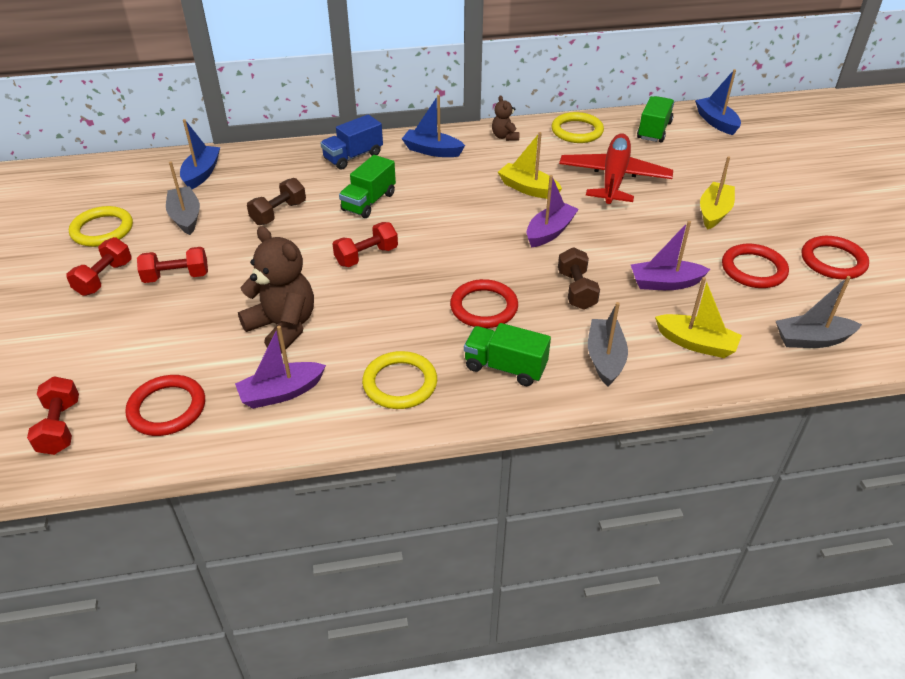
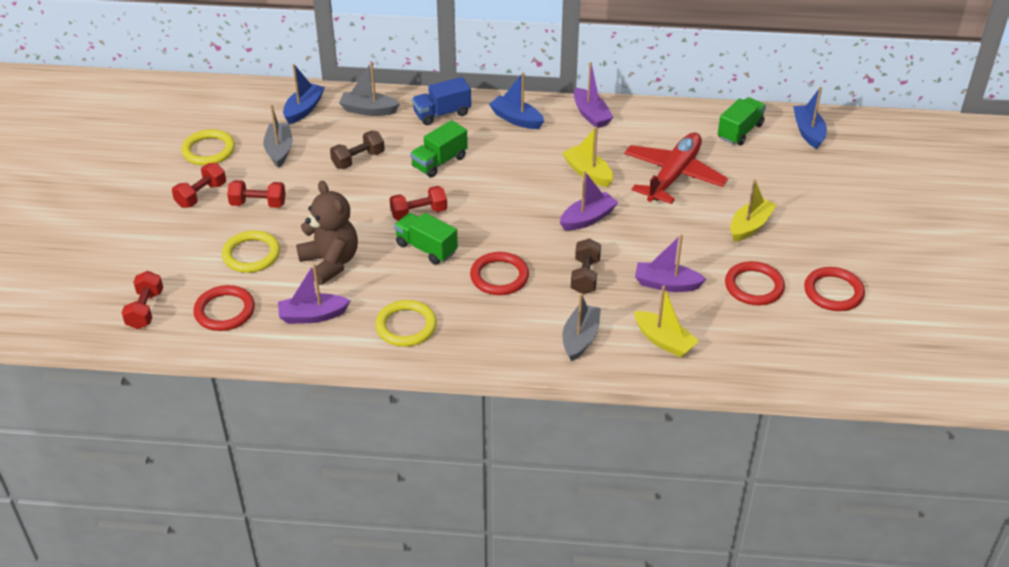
camera: 15 degrees right, 0 degrees up
green truck [464,323,551,386] -> green truck moved to [394,213,458,265]
brown teddy bear [492,95,519,141] -> purple boat [574,62,614,128]
yellow ring [552,112,604,143] -> yellow ring moved to [222,230,280,273]
grey boat [776,276,862,348] -> grey boat moved to [339,62,400,116]

